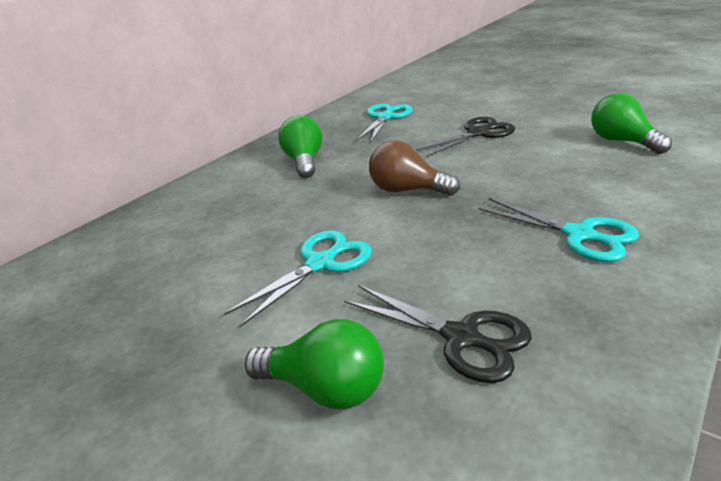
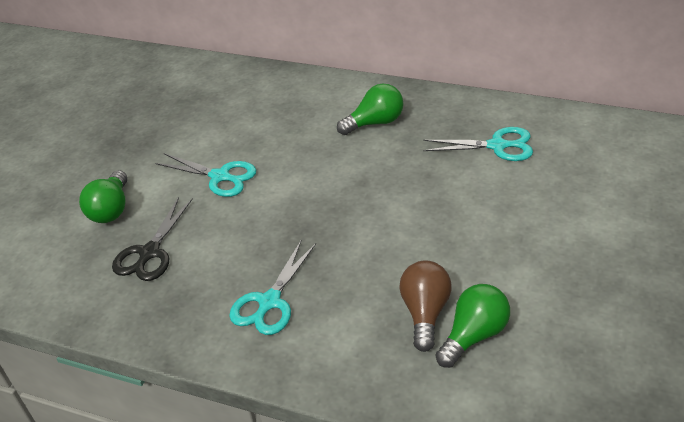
camera: 75 degrees right, 10 degrees up
brown light bulb [369,141,460,196] -> brown light bulb moved to [399,260,452,352]
black scissors [416,117,515,157] -> none

